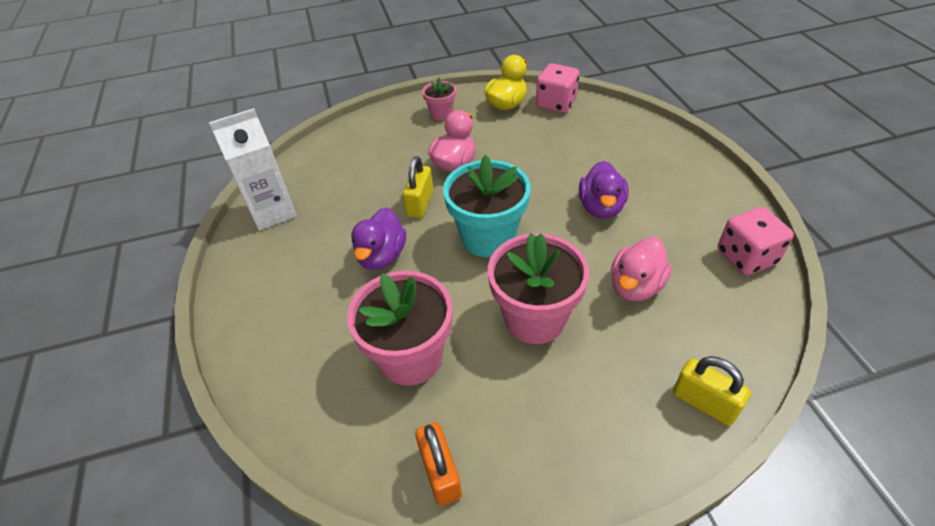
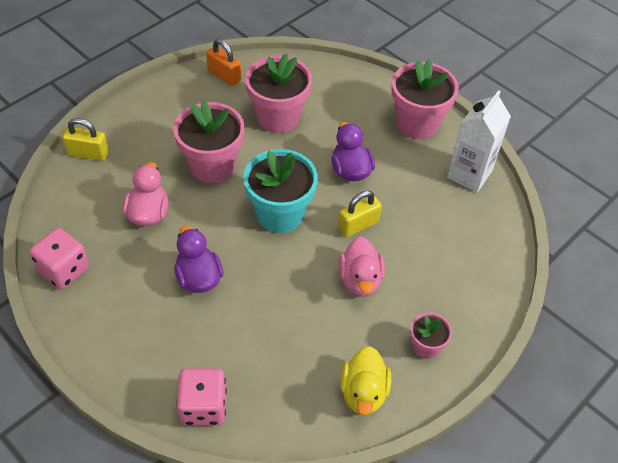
camera: 145 degrees right, 5 degrees up
yellow padlock [403,156,433,218] -> yellow padlock turned 75 degrees clockwise [338,191,382,237]
pink dice [536,63,579,113] -> pink dice moved to [176,368,227,425]
none -> pink flower pot [391,59,459,139]

